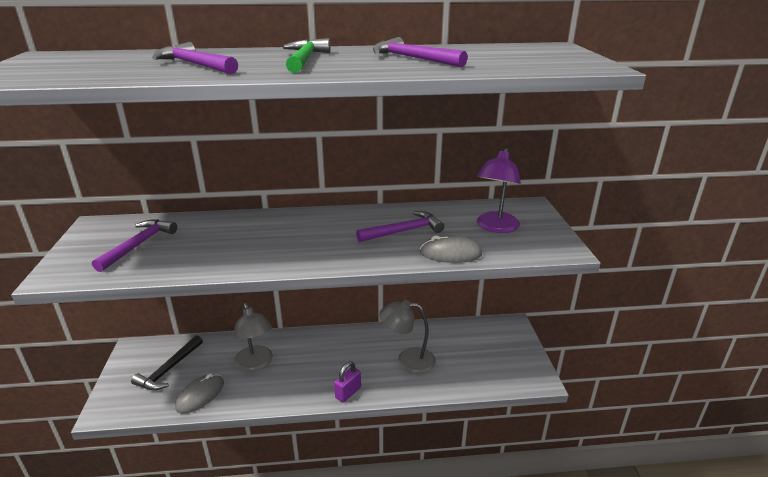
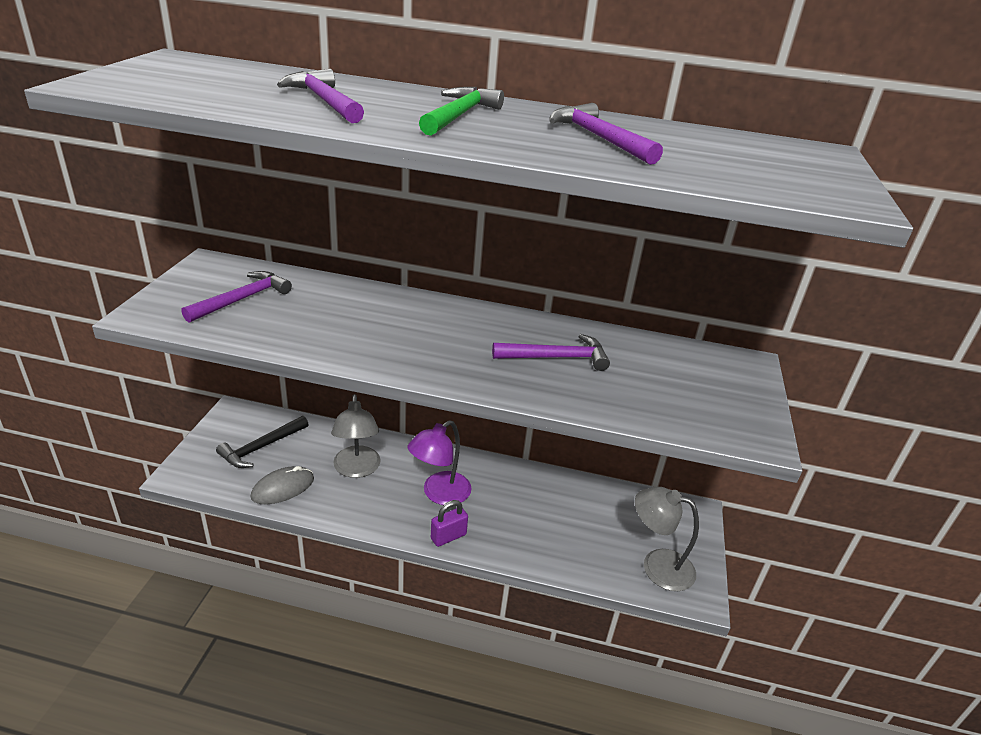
camera: 15 degrees right, 5 degrees up
grey lamp [380,300,436,374] -> grey lamp moved to [635,487,699,591]
grey mouse [420,235,482,263] -> none
purple lamp [477,148,521,233] -> purple lamp moved to [408,420,472,505]

